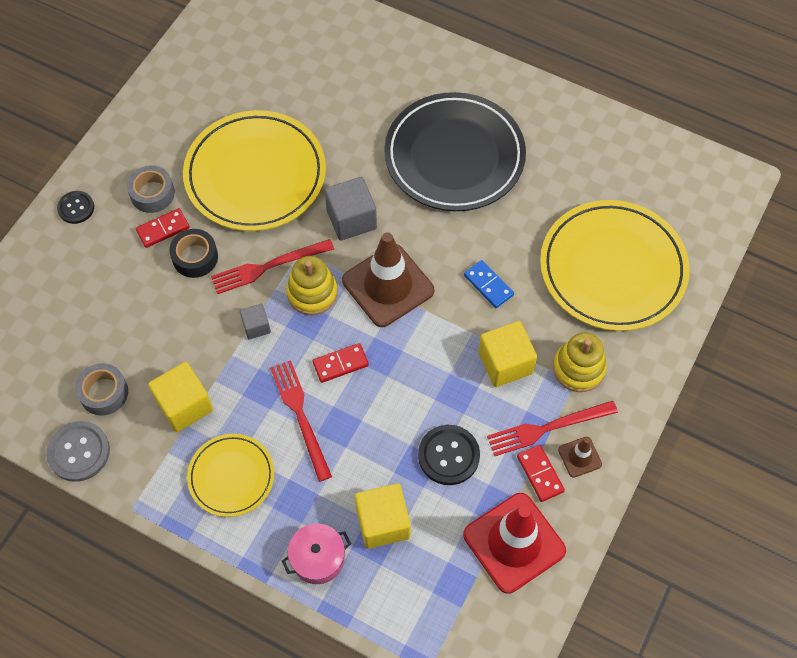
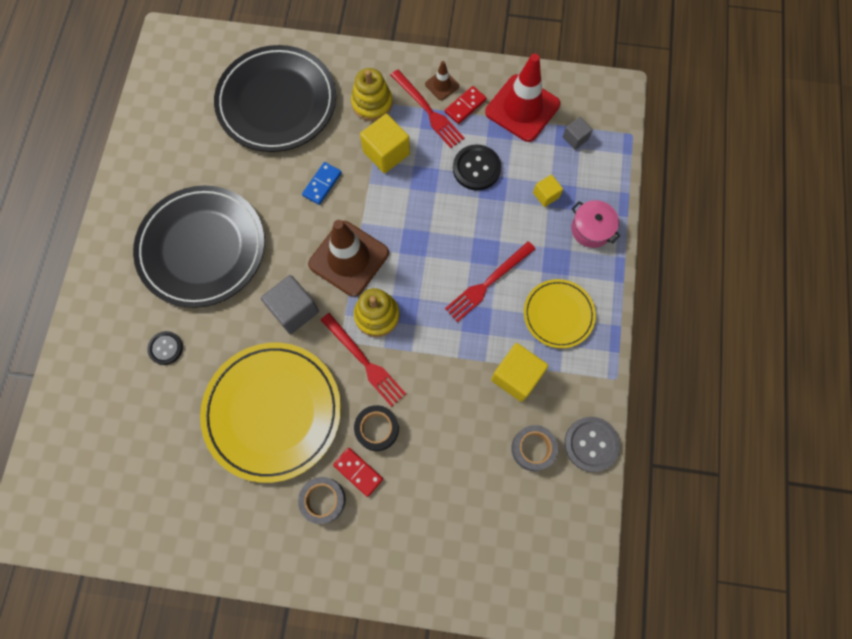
camera: 110 degrees left, 10 degrees up
black button [57,191,94,224] -> black button moved to [147,331,183,365]
grey cube [240,304,271,340] -> grey cube moved to [563,117,593,150]
red domino [313,343,369,383] -> none
yellow cube [355,483,411,549] -> yellow cube [533,175,563,207], size x0.56
yellow plate [540,200,690,331] -> black plate [214,45,336,152]

